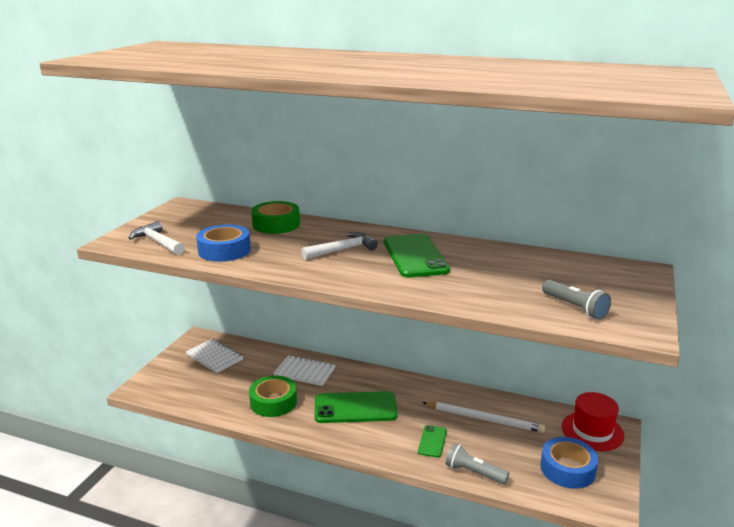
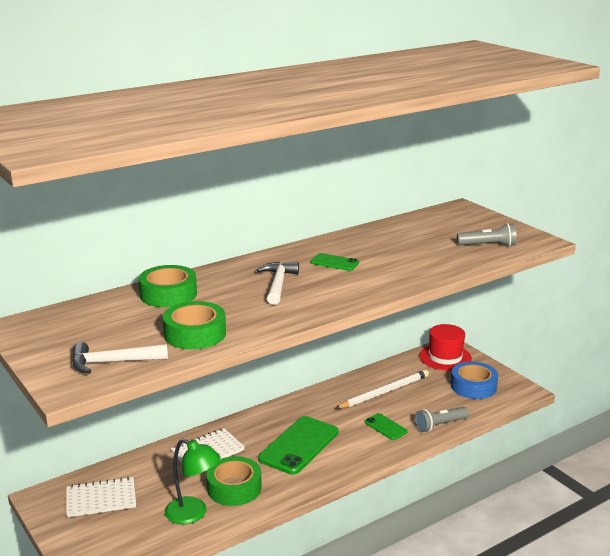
camera: 55 degrees left, 0 degrees up
blue tape [196,224,251,262] -> green tape [163,301,226,349]
green phone [384,234,450,278] -> green phone [310,253,359,271], size x0.50
none -> green lamp [165,438,220,525]

